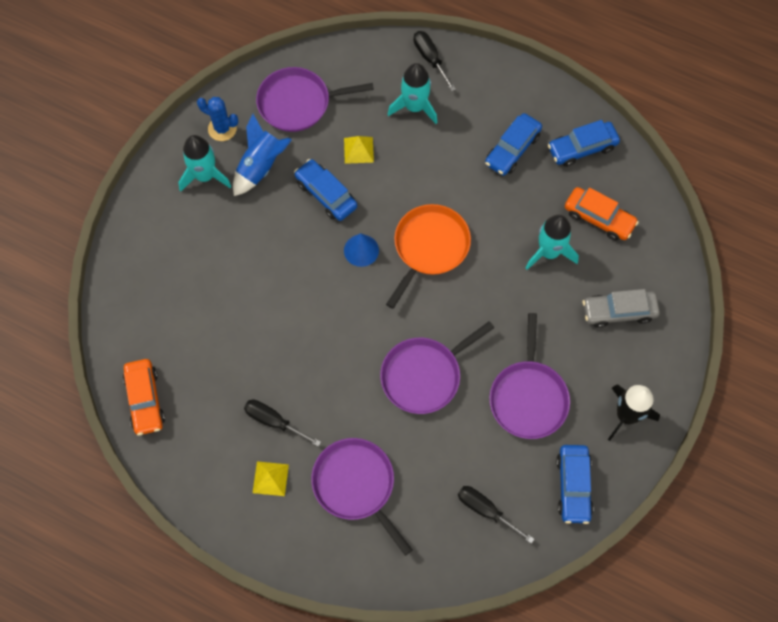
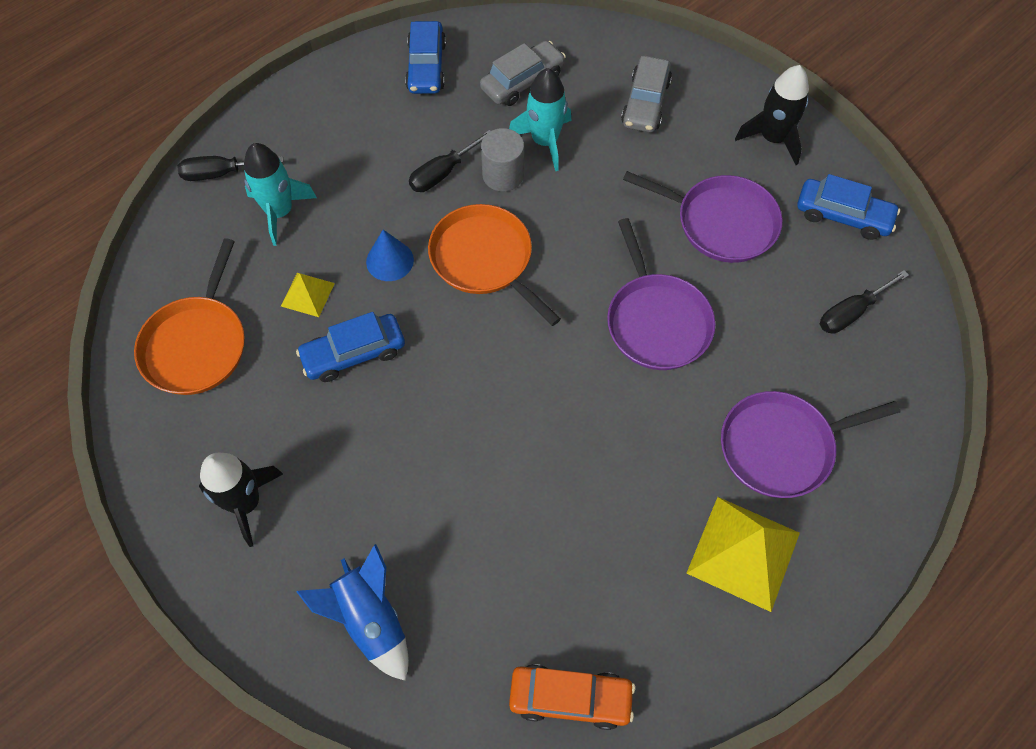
camera: 70 degrees left, 5 degrees down
turquoise rocket [178,135,232,192] -> black rocket [199,453,283,547]
blue cactus [197,97,238,141] -> none
blue rocket [233,114,292,196] -> blue rocket moved to [296,544,409,681]
black screwdriver [244,400,321,446] -> black screwdriver moved to [409,130,490,192]
yellow pyramid [253,461,289,496] -> yellow pyramid [687,497,800,612], size x1.89
purple pan [256,67,374,132] -> orange pan [134,238,245,395]
blue cone [344,233,379,267] -> blue cone moved to [366,230,414,281]
blue car [485,113,542,176] -> none
orange car [565,187,639,241] -> grey car [480,41,566,106]
none -> grey cylinder [481,128,524,191]

